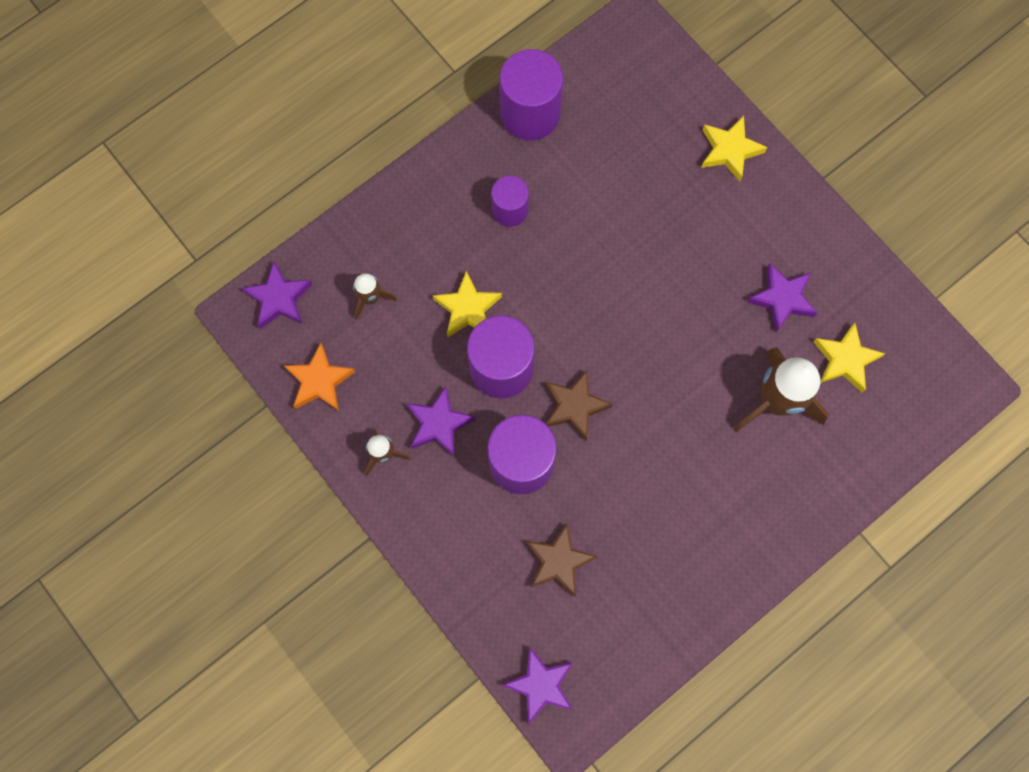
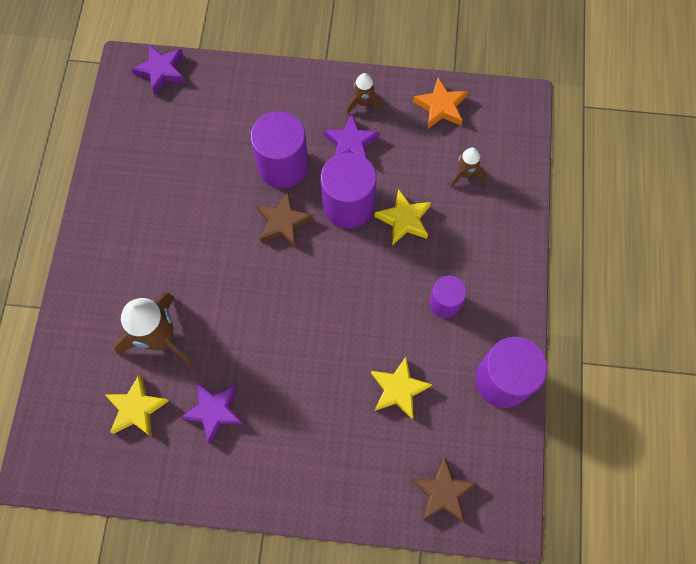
camera: 135 degrees right, 5 degrees down
purple star [241,262,313,329] -> none
brown star [526,524,598,596] -> brown star moved to [412,457,477,522]
yellow star [701,116,767,182] -> yellow star moved to [371,357,432,419]

